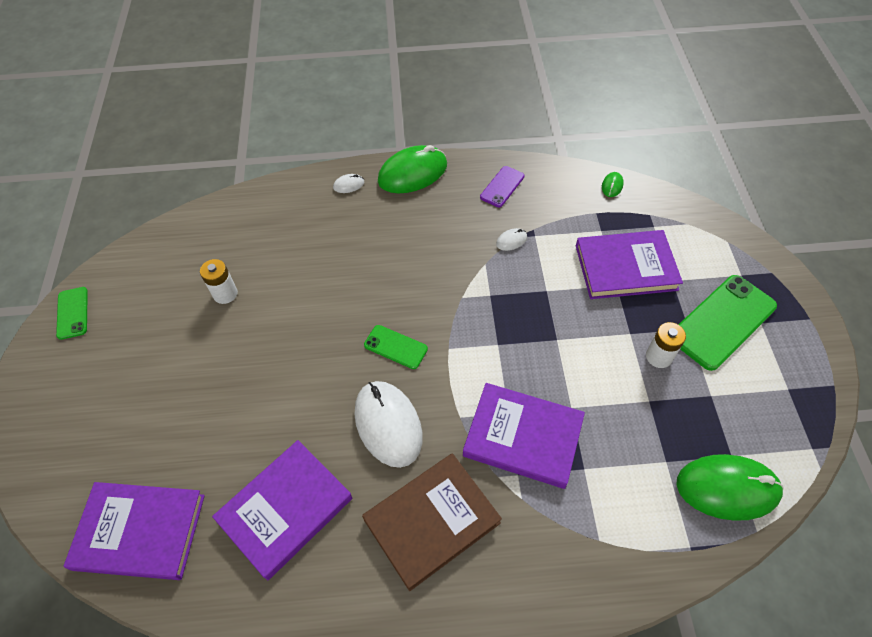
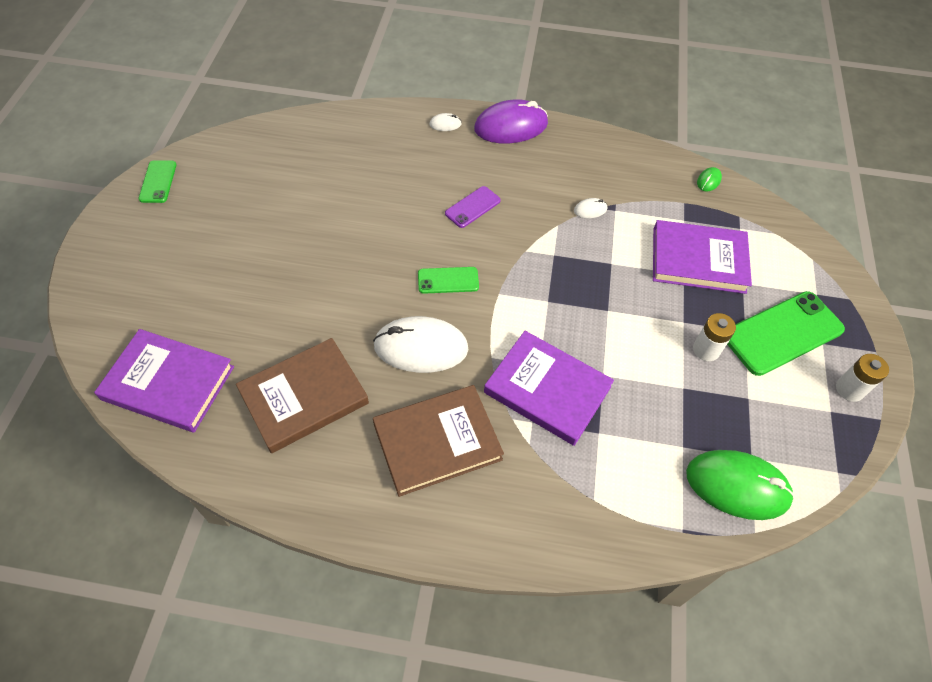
camera: 10 degrees right, 0 degrees up
white battery [200,259,238,304] -> white battery moved to [836,354,889,402]
purple book [212,440,352,580] -> brown book [236,338,369,453]
white mouse [354,381,423,468] -> white mouse turned 75 degrees counterclockwise [373,316,469,373]
green phone [364,325,428,369] -> green phone turned 45 degrees counterclockwise [418,267,479,294]
green mouse [378,145,447,193] -> purple mouse [474,99,548,144]
purple phone [480,166,525,207] -> purple phone moved to [445,186,501,228]

